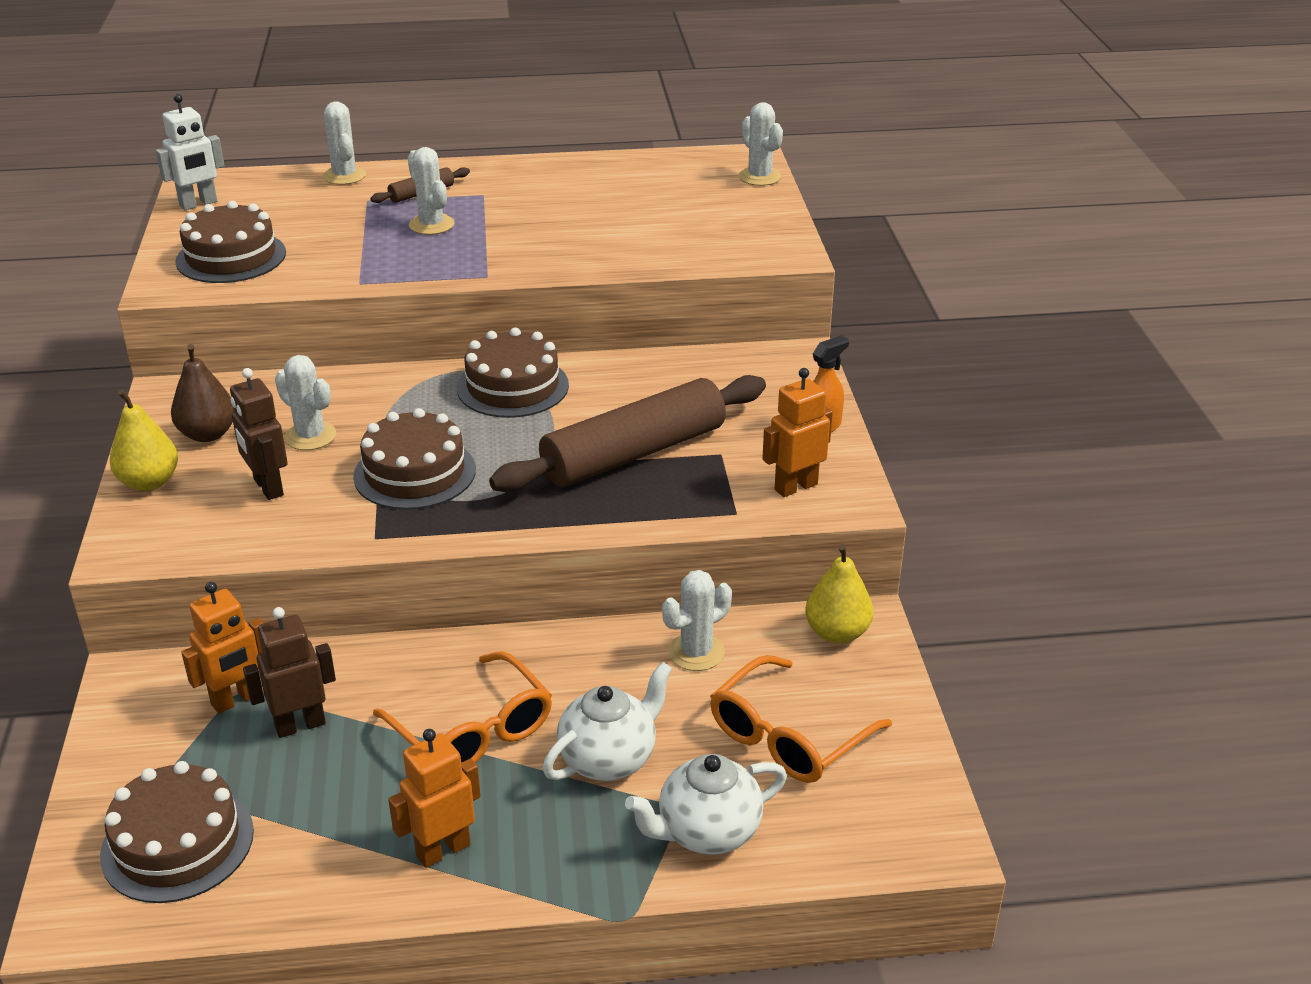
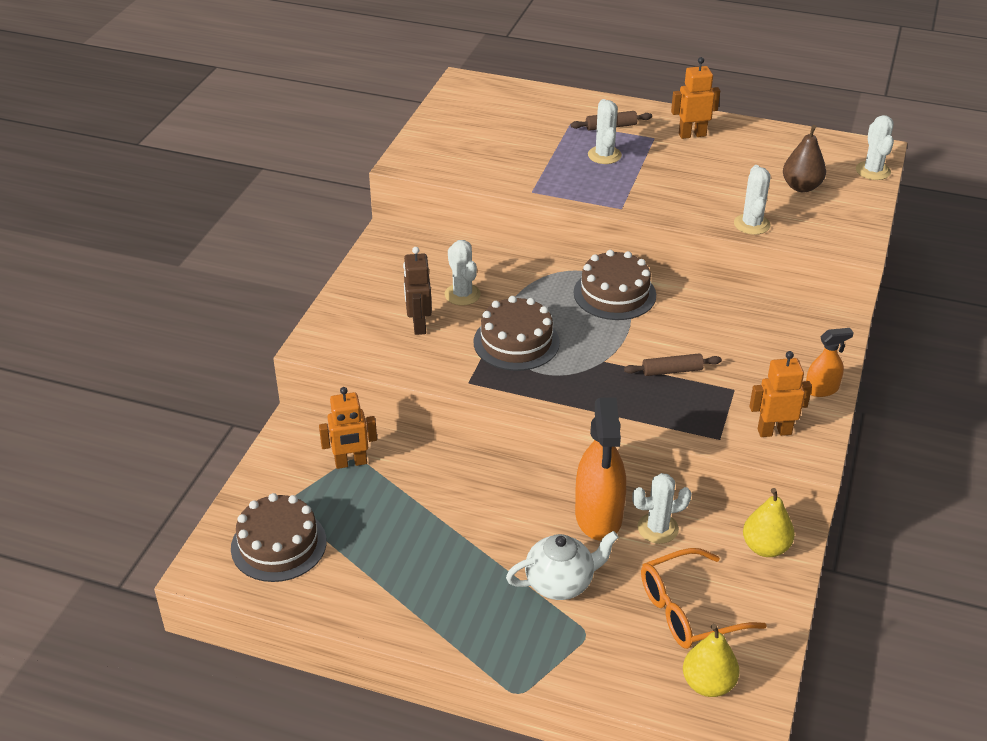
camera: 25 degrees right, 5 degrees up
yellow pear [110,389,178,491] -> yellow pear moved to [683,624,739,697]
white robot [156,94,224,210] -> none
brown pear [171,344,235,442] -> brown pear moved to [783,125,826,192]
brown cake [175,201,286,283] -> none
brown robot [243,607,336,738] -> none
white cactus [323,102,366,185] -> white cactus moved to [734,165,771,235]
orange glasses [373,651,552,763] -> none
orange robot [388,729,481,868] -> orange robot moved to [671,57,720,139]
brown rolling pin [489,375,766,492] -> brown rolling pin [624,354,722,376], size x0.42
white teapot [625,754,787,855] -> none
none -> orange spray bottle [575,397,626,541]

